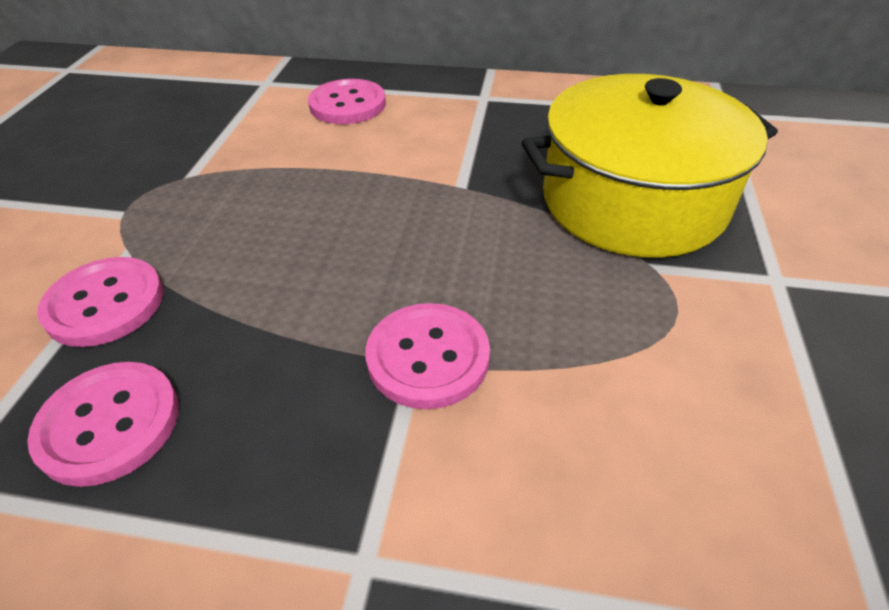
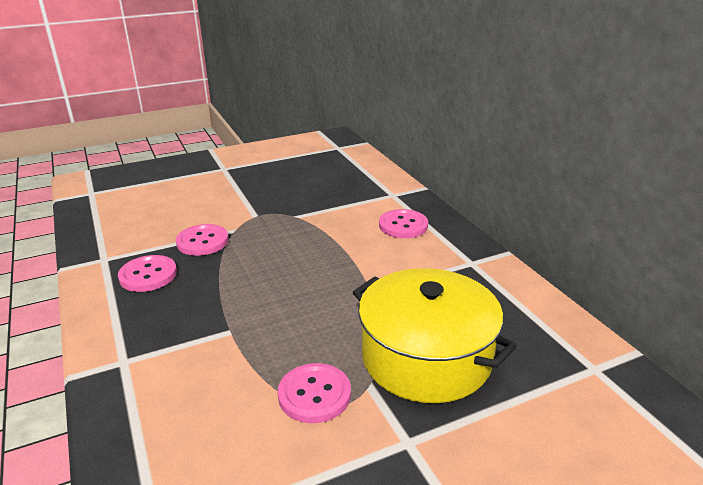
camera: 55 degrees right, 15 degrees down
pink button [366,303,490,409] -> pink button moved to [278,363,351,423]

